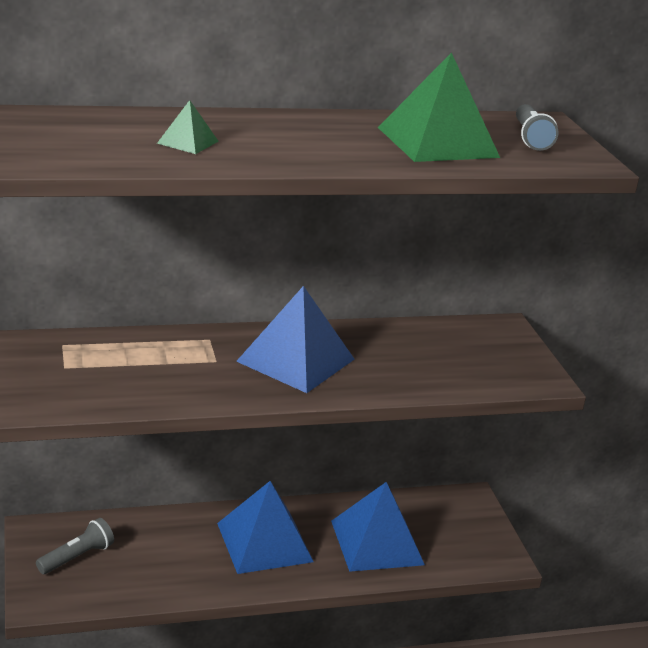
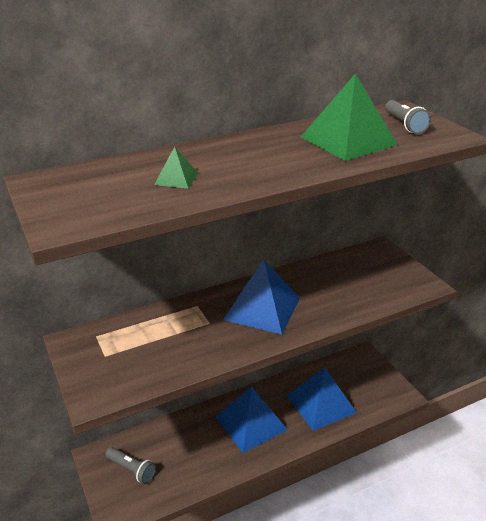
camera: 10 degrees left, 5 degrees up
grey flashlight [36,518,114,574] -> grey flashlight turned 90 degrees clockwise [105,447,156,484]

